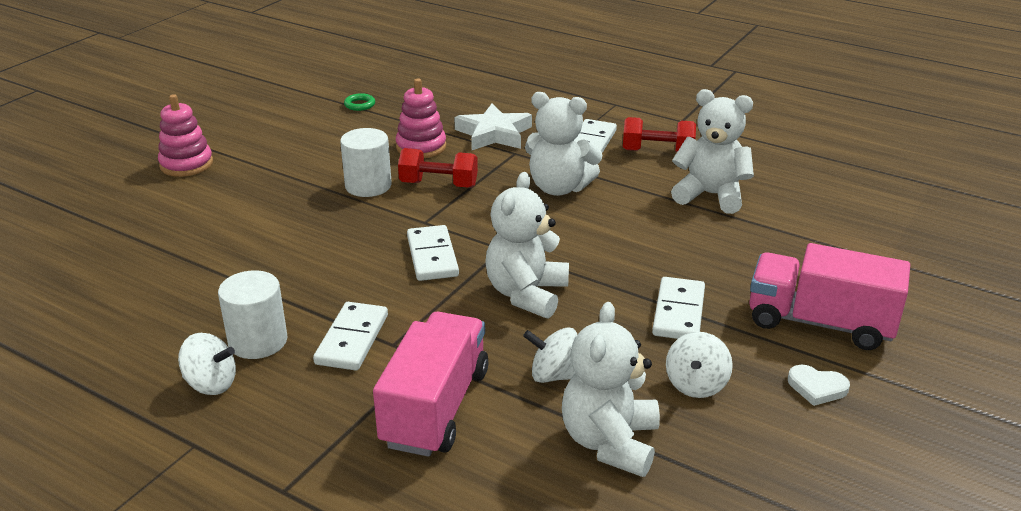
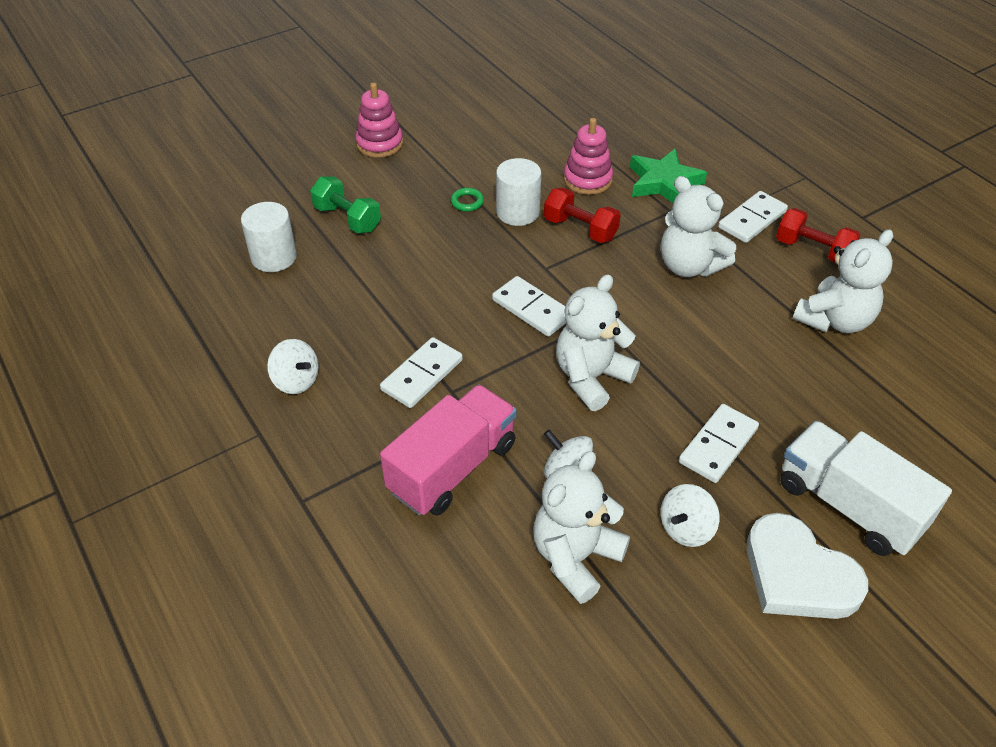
camera: 25 degrees right, 15 degrees up
white cylinder [218,270,287,359] -> white cylinder moved to [241,202,297,272]
green ring [344,93,375,111] -> green ring moved to [451,188,484,212]
white domino [407,225,459,281] -> white domino turned 60 degrees counterclockwise [492,276,566,337]
white star [454,104,532,150] -> green star [630,148,707,203]
white teddy bear [671,89,754,214] -> white teddy bear turned 90 degrees clockwise [792,229,893,333]
pink truck [749,243,910,350] -> white truck [780,421,952,556]
white heart [788,365,850,406] -> white heart [747,513,868,619], size x2.15
none -> green dumbbell [310,177,381,233]

